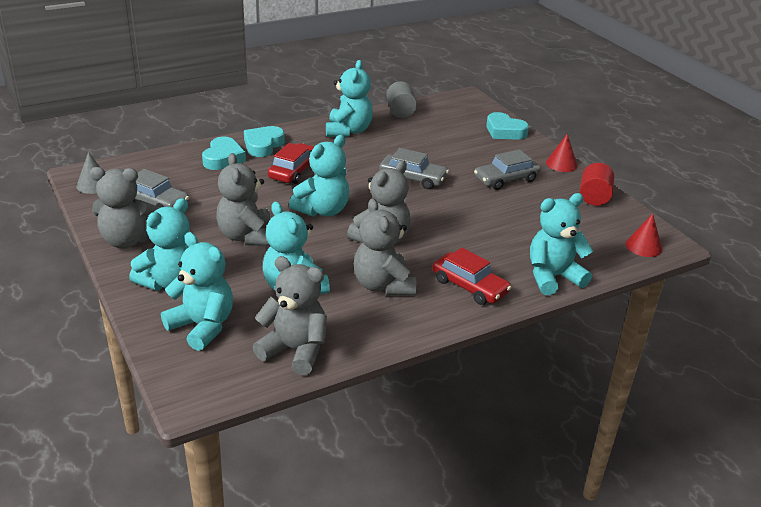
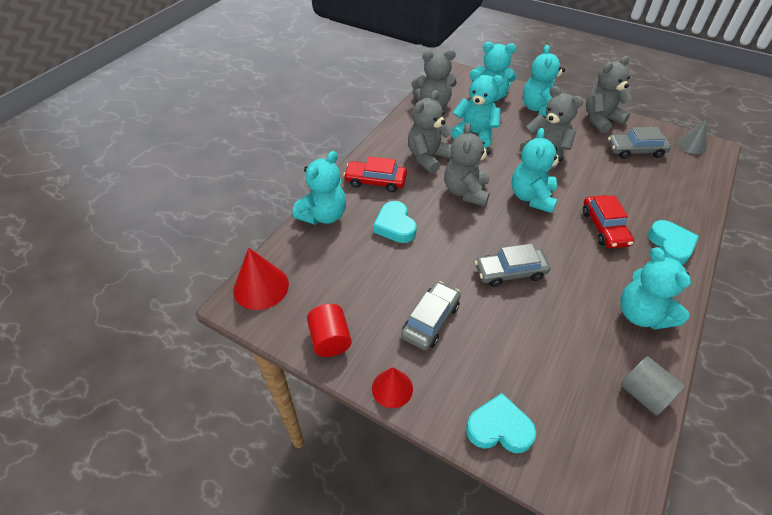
camera: 150 degrees right, 15 degrees up
turquoise heart [202,137,246,170] -> turquoise heart moved to [373,201,417,243]
grey teddy bear [354,198,417,296] -> grey teddy bear turned 90 degrees counterclockwise [408,90,453,174]
red cone [626,213,662,257] -> red cone [233,248,289,310], size x1.55

